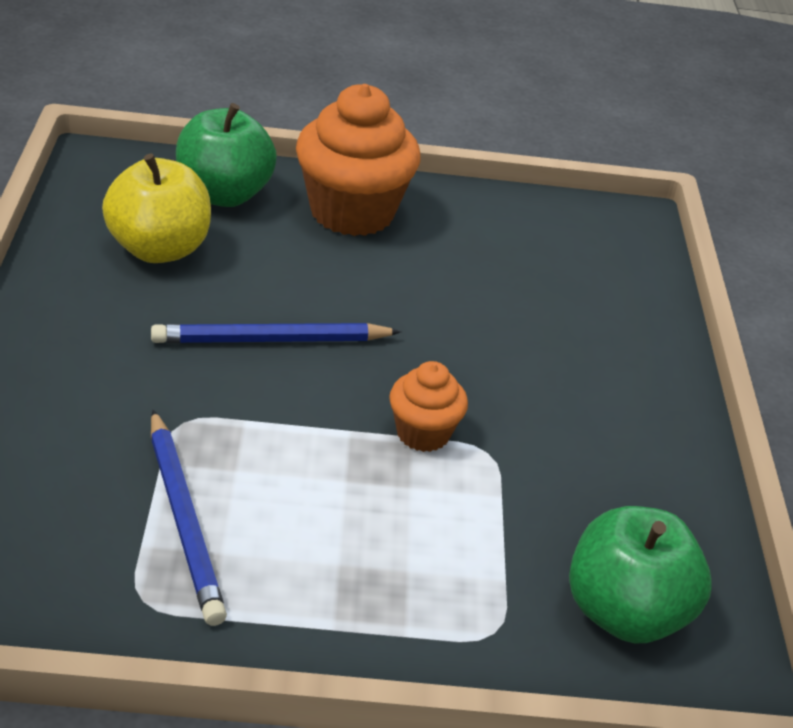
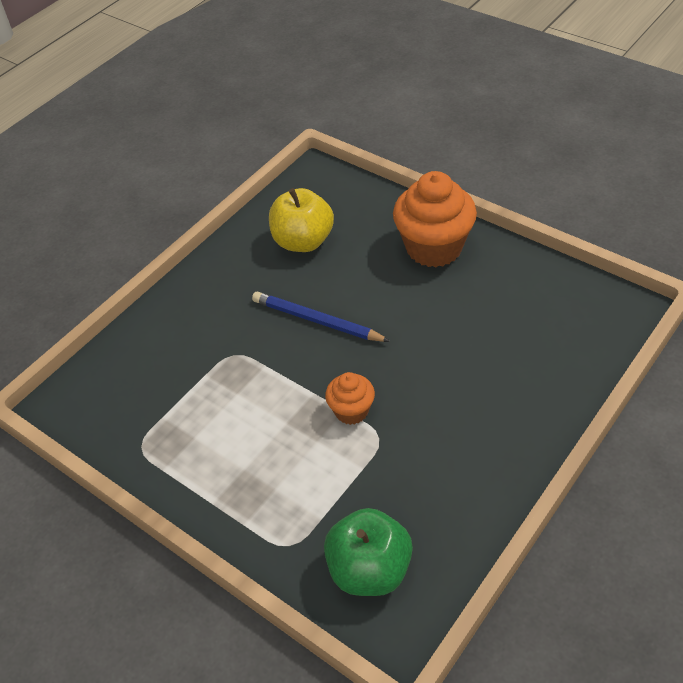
camera: 45 degrees right, 10 degrees up
blue pencil [151,410,227,626] -> none
green apple [176,103,277,207] -> none

